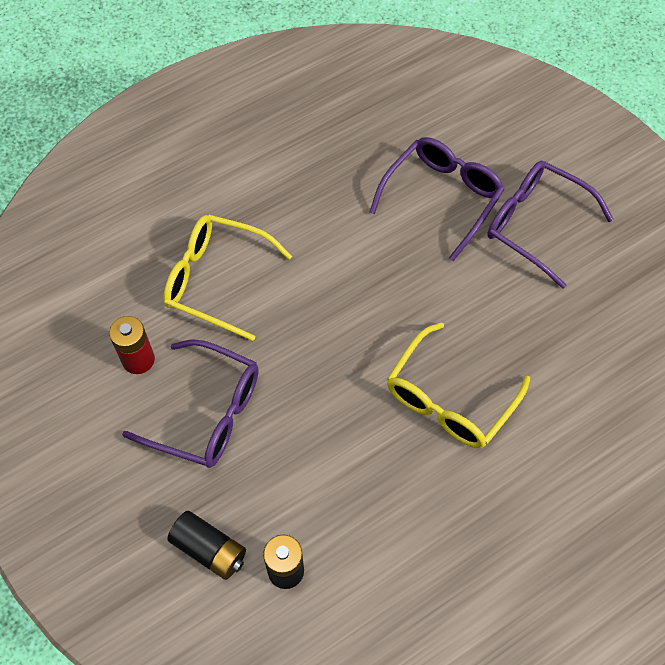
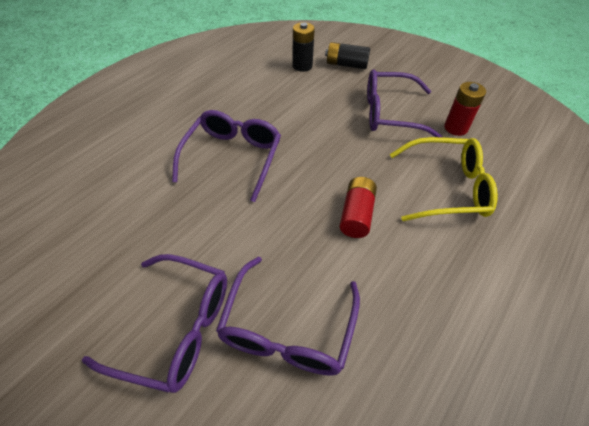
camera: 160 degrees right, 10 degrees down
yellow glasses [387,322,530,448] -> purple glasses [172,110,281,202]
none -> red battery [339,177,377,238]

